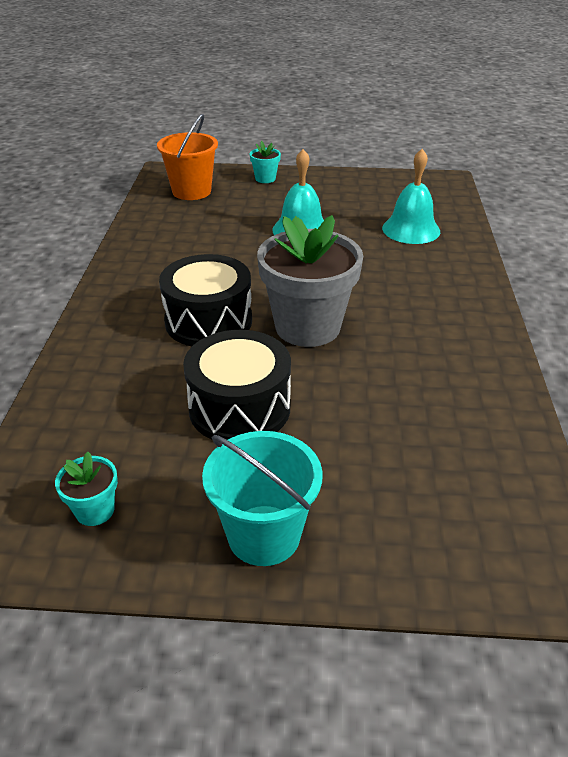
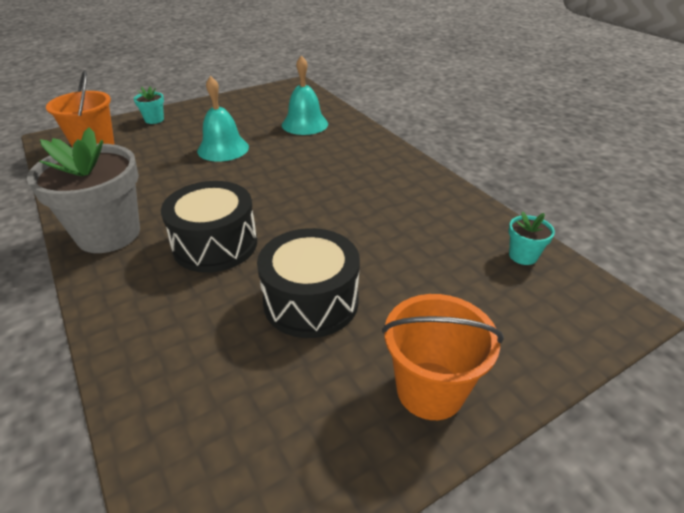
camera: 35 degrees left, 0 degrees up
turquoise flower pot [55,452,118,526] -> turquoise flower pot moved to [508,212,555,265]
turquoise bucket [202,431,322,566] -> orange bucket [382,294,504,420]
grey flower pot [257,215,363,347] -> grey flower pot moved to [27,127,140,253]

